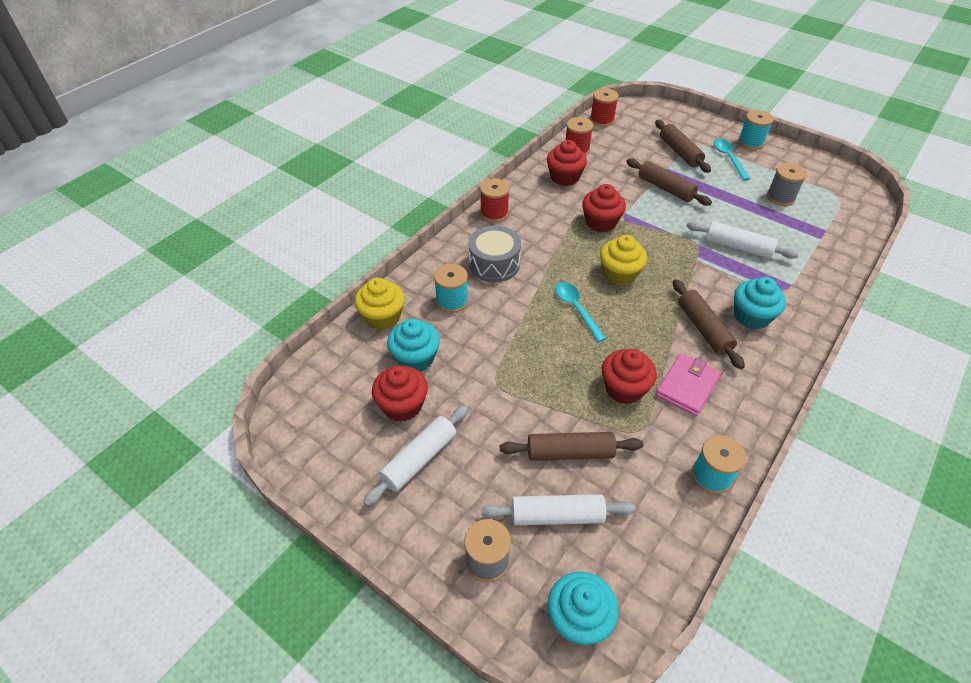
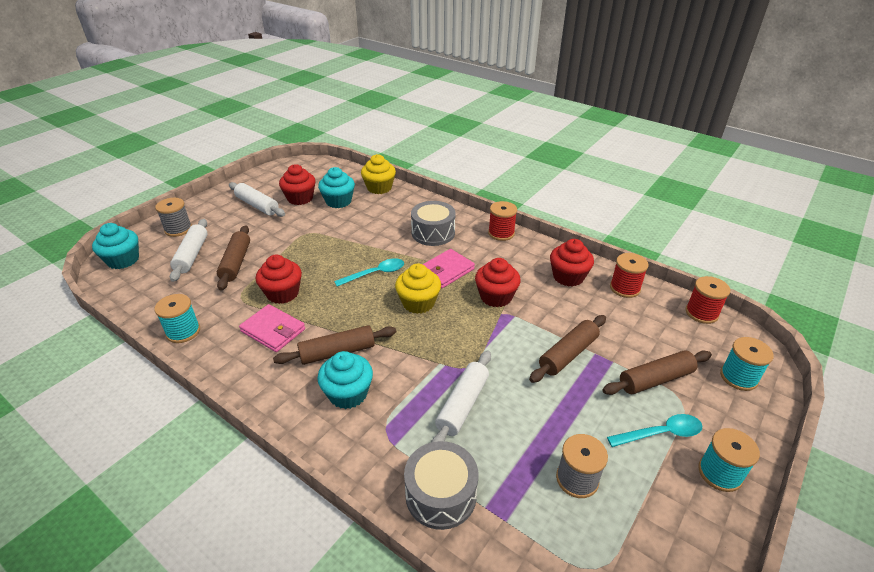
camera: 90 degrees right, 10 degrees down
turquoise spool [434,264,469,313] -> turquoise spool moved to [720,337,774,391]
none -> grey drum [404,441,478,530]
none -> pink wallet [422,249,475,288]

